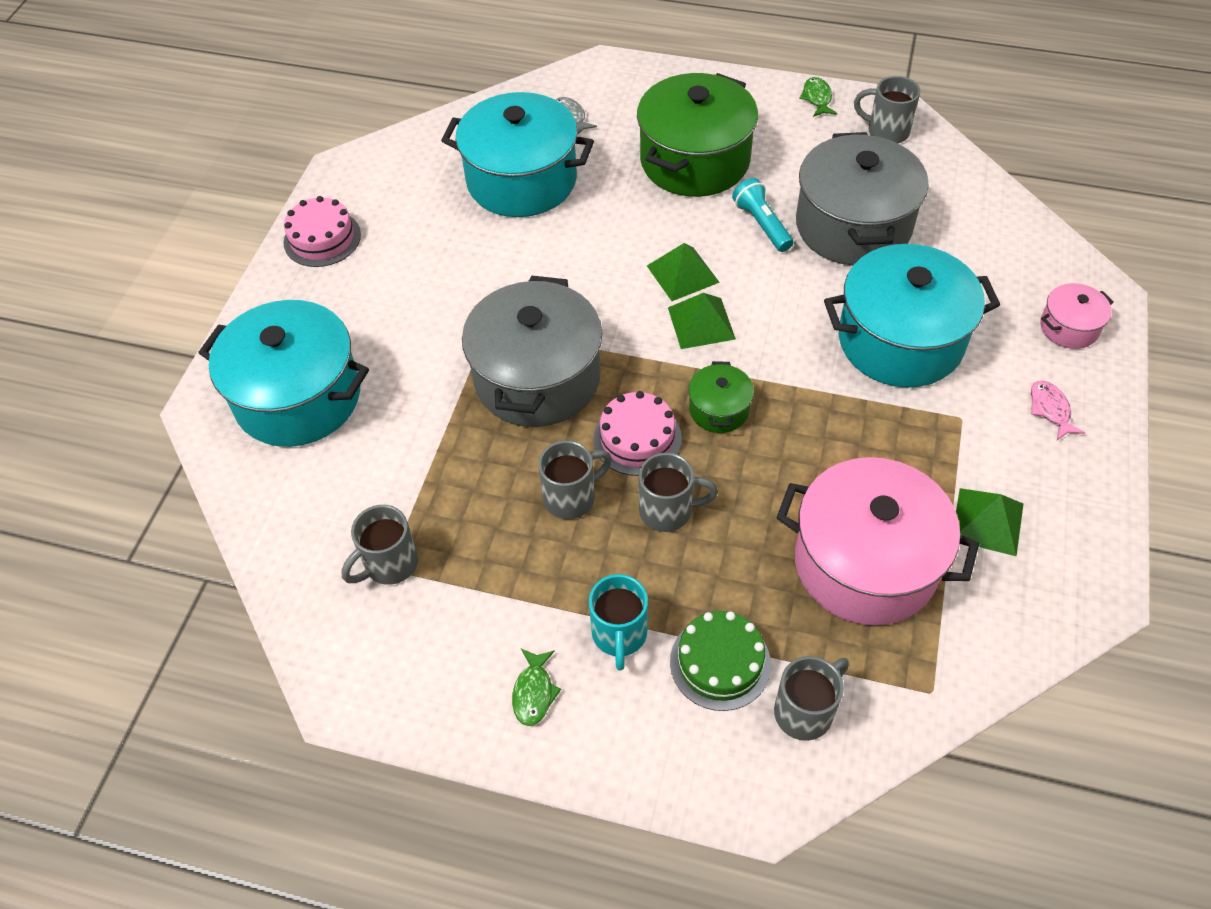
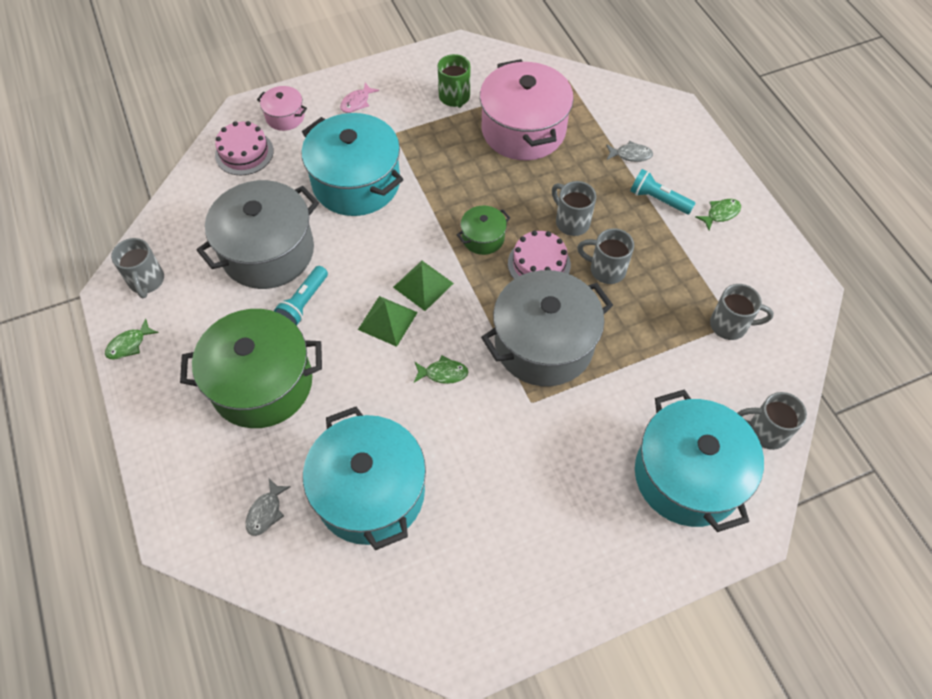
camera: 130 degrees left, 5 degrees up
pink cake [283,196,361,267] -> pink cake moved to [215,121,274,176]
turquoise mug [589,574,648,671] -> turquoise flashlight [630,169,695,214]
green cake [670,611,771,711] -> grey fish [606,141,653,162]
grey mug [774,656,849,741] -> grey mug moved to [737,392,807,450]
green pyramid [956,488,1023,557] -> green mug [438,54,470,108]
none -> green fish [414,356,468,384]

